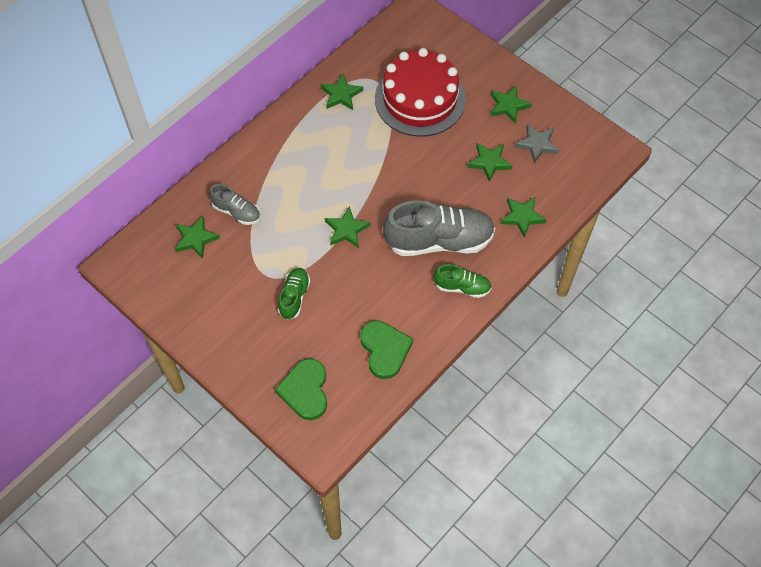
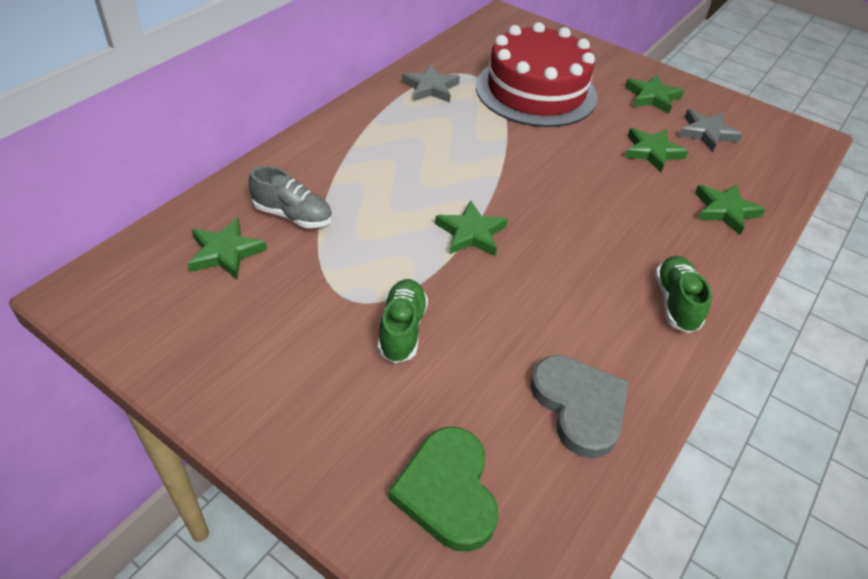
camera: 10 degrees left, 15 degrees down
green star [321,74,363,110] -> grey star [402,64,460,102]
green heart [360,320,413,379] -> grey heart [530,355,629,458]
grey shoe [383,200,495,256] -> none
green shoe [434,264,492,298] -> green shoe turned 90 degrees counterclockwise [655,256,712,333]

